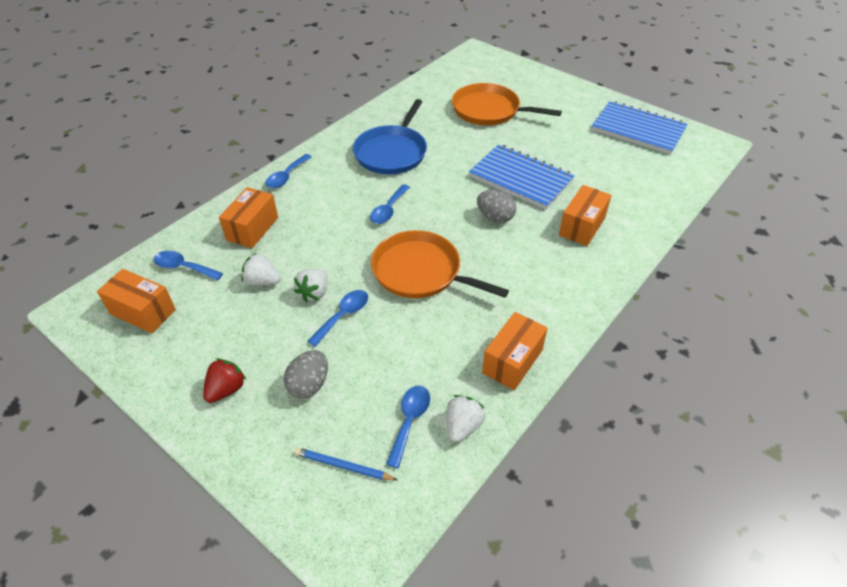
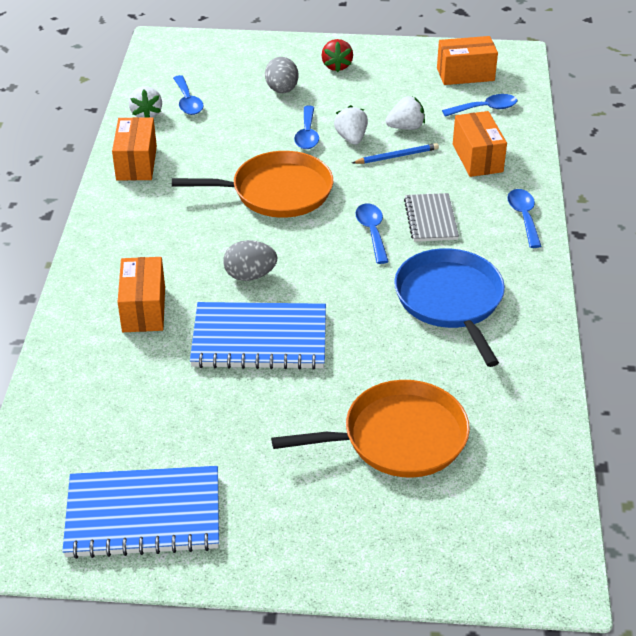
camera: 145 degrees right, 5 degrees down
blue pencil [294,447,397,480] -> blue pencil moved to [352,143,439,164]
none -> grey notebook [404,193,459,242]

